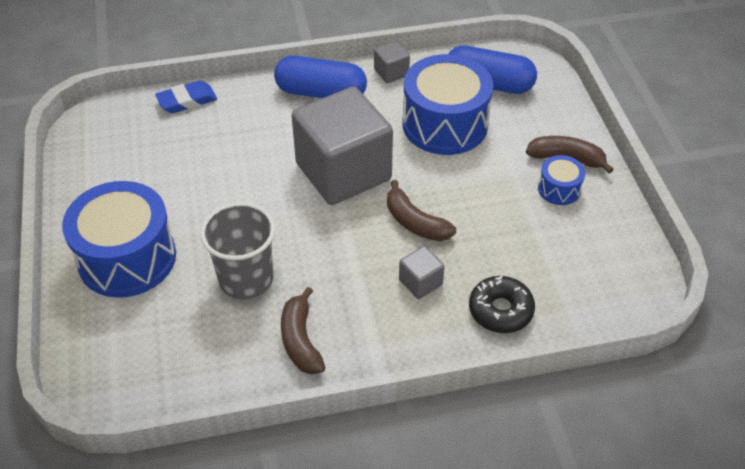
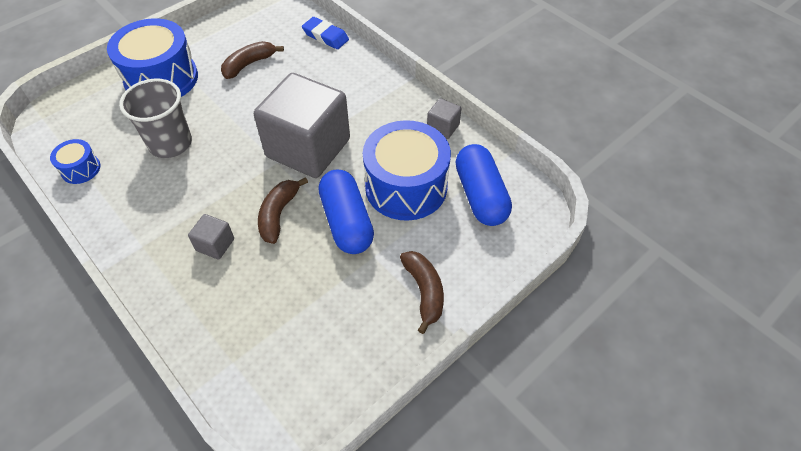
camera: 60 degrees right, 5 degrees up
blue capsule [274,56,367,98] -> blue capsule moved to [319,169,374,254]
brown banana [281,287,325,374] -> brown banana moved to [221,41,284,79]
black donut [469,276,535,333] -> none
blue drum [538,155,585,205] -> blue drum moved to [50,139,101,184]

